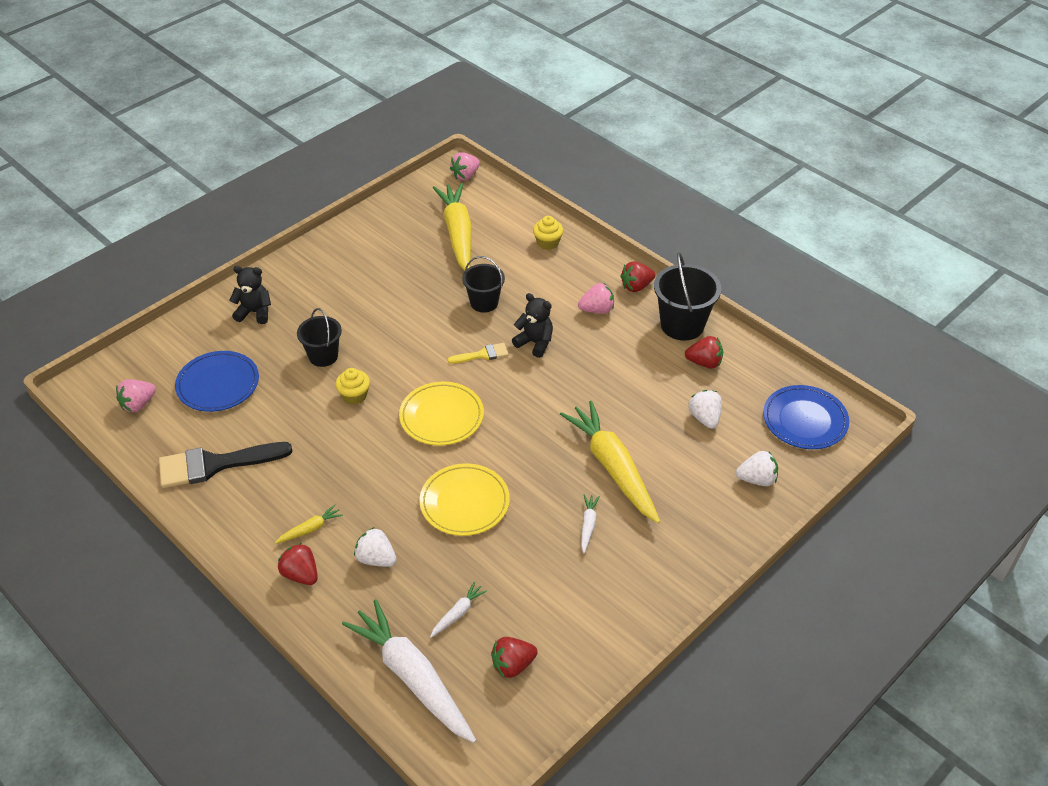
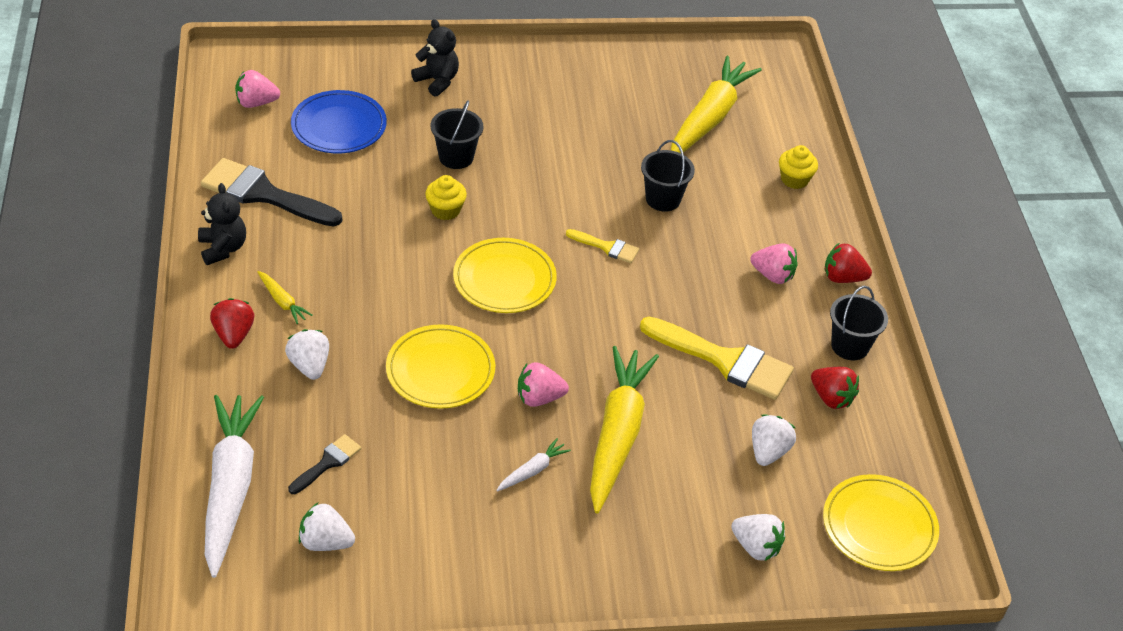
camera: 35 degrees right, 0 degrees up
yellow carrot [275,505,343,544] -> yellow carrot turned 45 degrees clockwise [257,271,313,324]
white carrot [430,582,487,638] -> black brush [288,434,361,494]
pink strawberry [450,152,480,180] -> pink strawberry moved to [518,362,569,407]
red strawberry [491,637,538,678] -> white strawberry [299,503,355,551]
black teddy bear [512,293,553,358] -> black teddy bear moved to [198,183,246,265]
black bucket [654,252,721,341] -> black bucket [830,286,888,360], size x0.65
blue plate [763,385,849,449] -> yellow plate [823,474,939,571]
none -> yellow brush [640,317,794,400]

